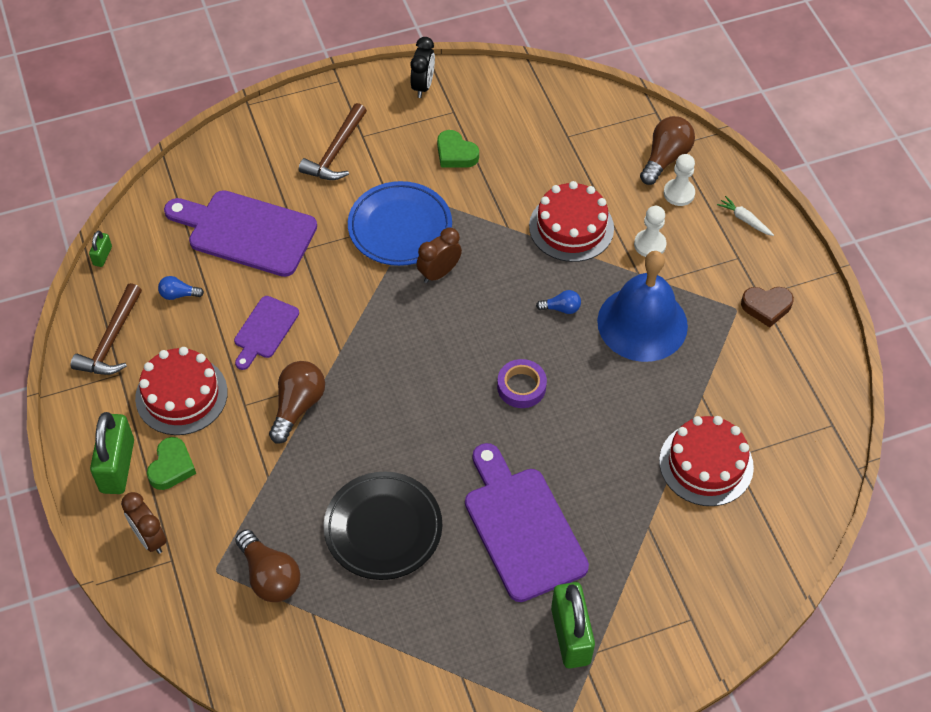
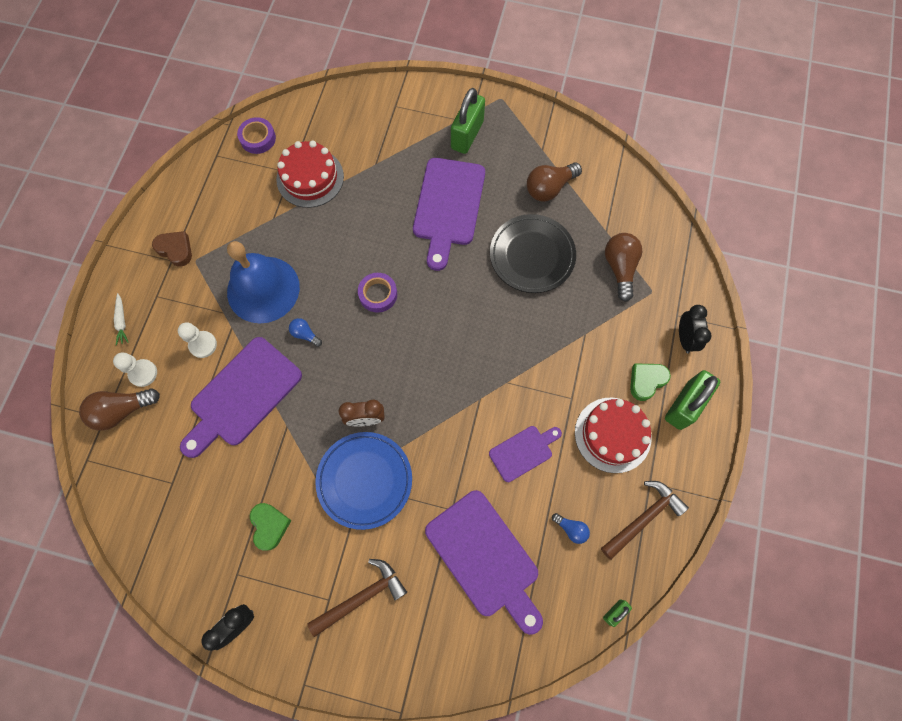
camera: 145 degrees left, 15 degrees up
brown clock [121,492,167,554] -> black clock [679,305,711,354]
brown light bulb [269,361,325,444] -> brown light bulb moved to [527,162,582,201]
red cake [529,181,614,262] -> purple cutting board [180,337,302,458]
none -> purple tape [237,117,276,154]

